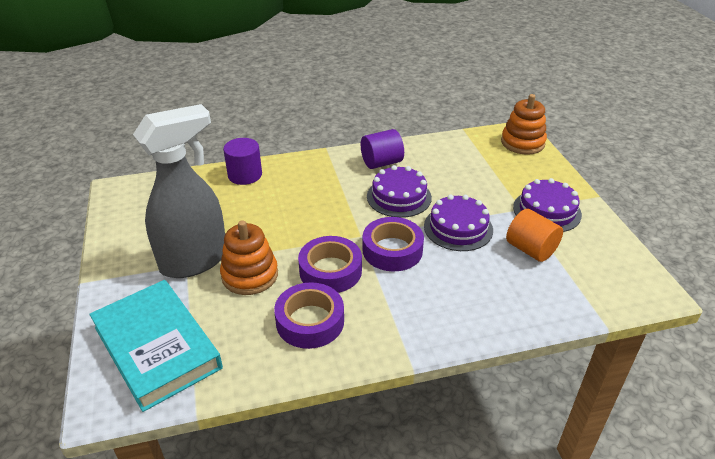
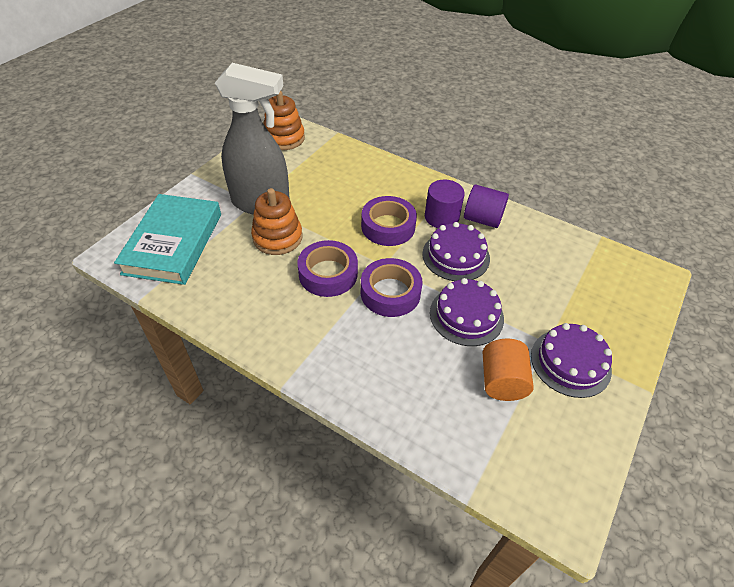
camera: 45 degrees right, 10 degrees up
purple cylinder [223,138,262,185] -> purple cylinder moved to [425,179,465,228]
purple tape [274,282,344,349] -> purple tape moved to [361,196,417,246]
orange stacking toy [501,94,547,155] -> orange stacking toy moved to [264,91,305,150]

